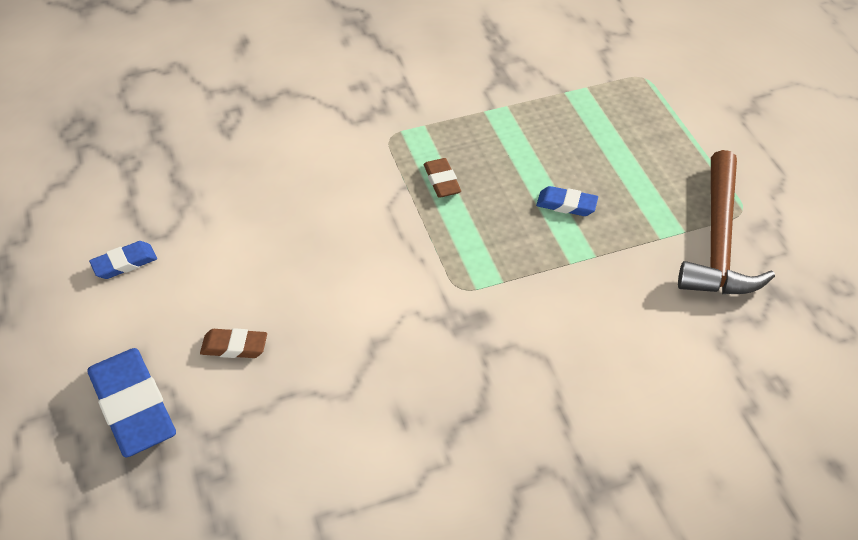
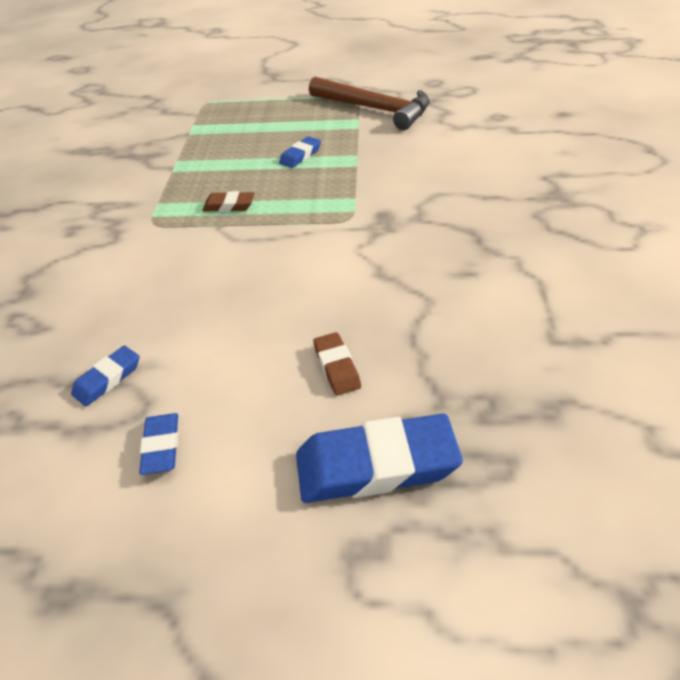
camera: 65 degrees left, 5 degrees down
brown eraser [200,328,267,358] -> brown eraser turned 45 degrees counterclockwise [313,332,361,395]
none -> blue eraser [71,346,140,406]

